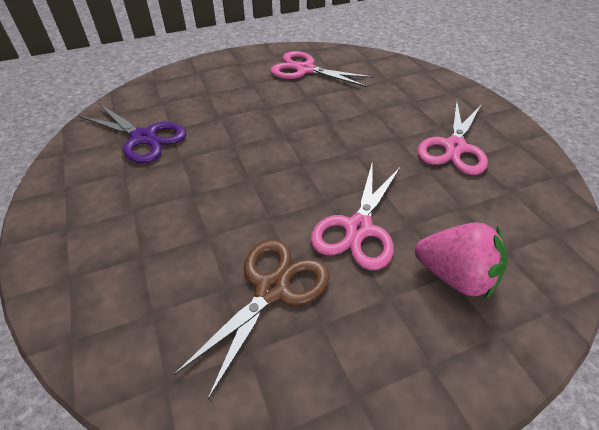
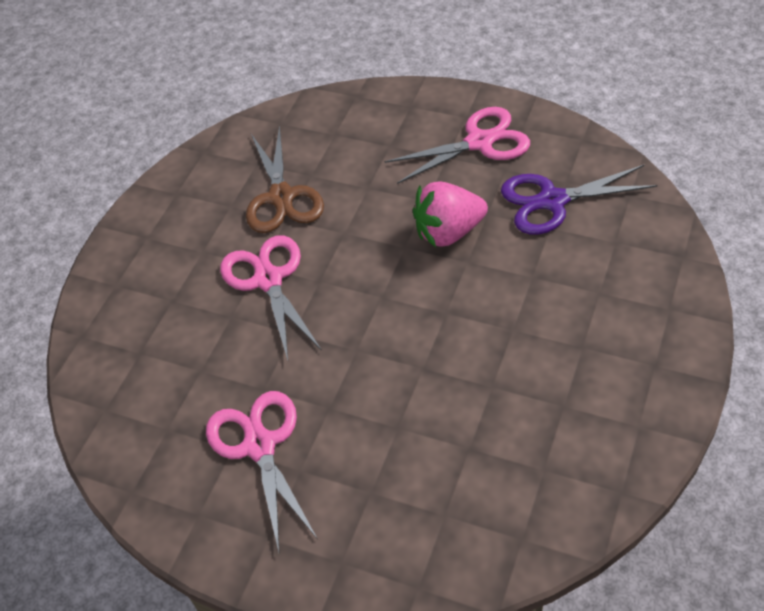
camera: 140 degrees right, 5 degrees up
pink scissors [271,51,374,87] -> pink scissors moved to [384,107,530,184]
pink strawberry [415,222,507,299] -> pink strawberry moved to [413,181,488,247]

